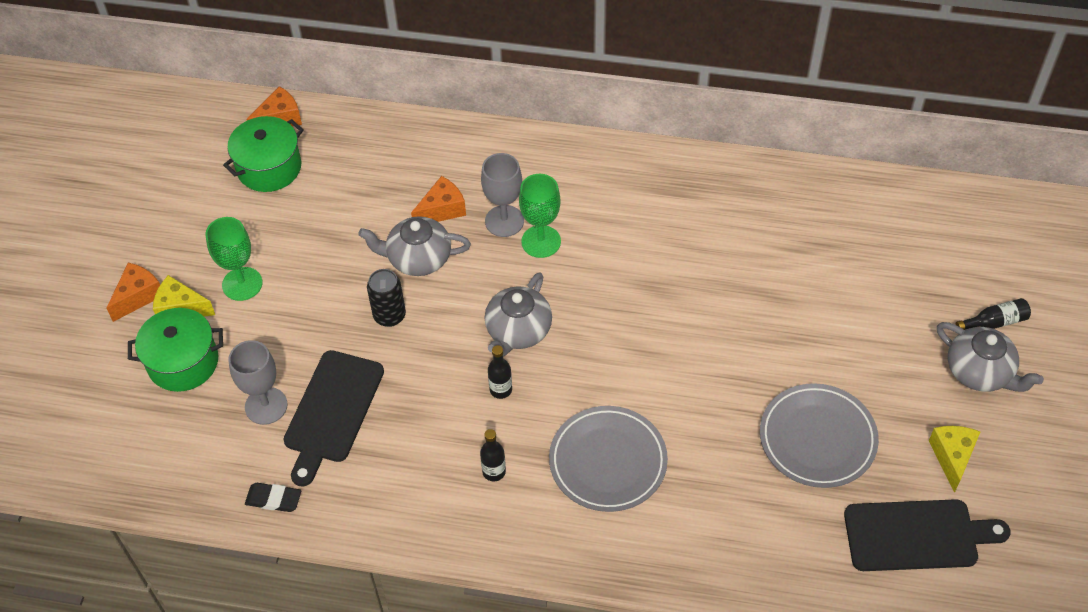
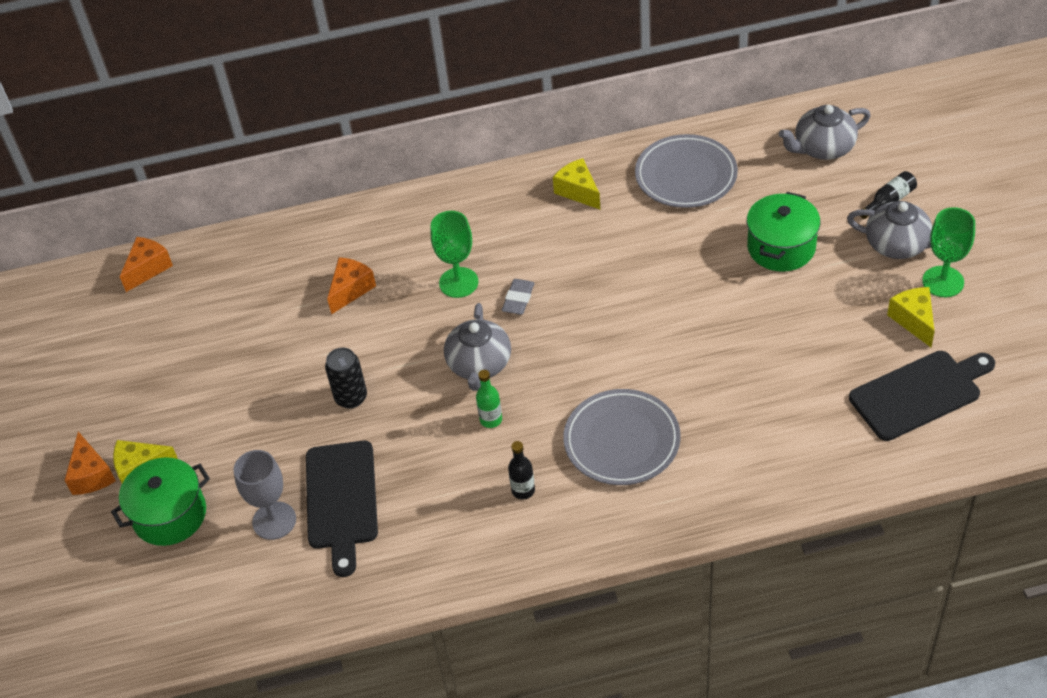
camera: 20 degrees left, 5 degrees down
orange cheese [107,263,160,322] -> orange cheese turned 150 degrees clockwise [64,432,116,495]
green goblet [206,217,262,301] -> green goblet moved to [922,207,975,297]
green pot [223,116,304,192] -> green pot moved to [747,192,820,272]
black eraser [245,483,301,512] -> none
grey teapot [358,216,471,276] -> grey teapot moved to [779,105,871,160]
grey goblet [481,153,524,237] -> none
black bottle [488,345,512,399] -> green bottle [476,370,502,428]
grey plate [760,383,879,488] -> grey plate moved to [635,134,738,208]
none -> grey eraser [502,279,535,315]
none -> yellow cheese [553,158,600,209]

